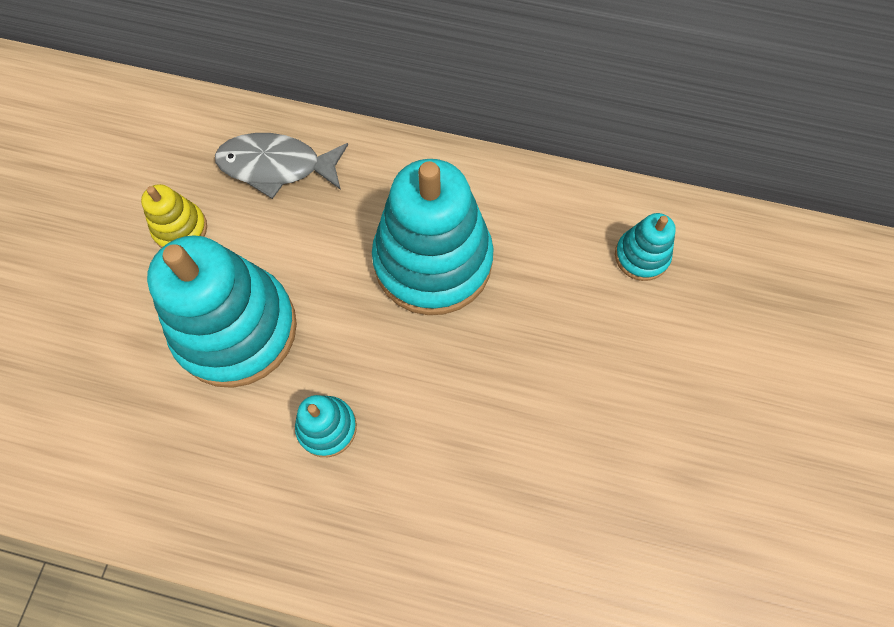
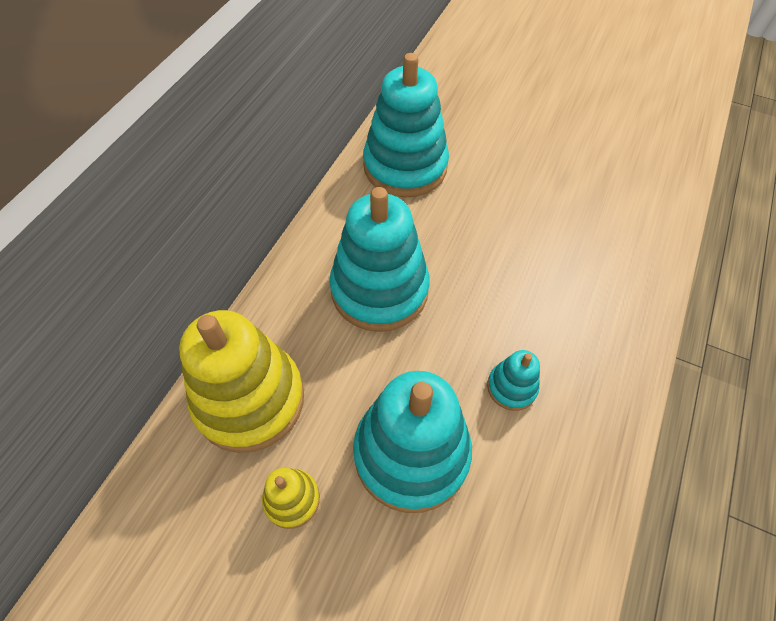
camera: 80 degrees left, 10 degrees down
grey fish [215,133,348,199] -> yellow stacking toy [179,310,304,453]
turquoise stacking toy [615,213,676,281] -> turquoise stacking toy [363,53,449,198], size x2.16

